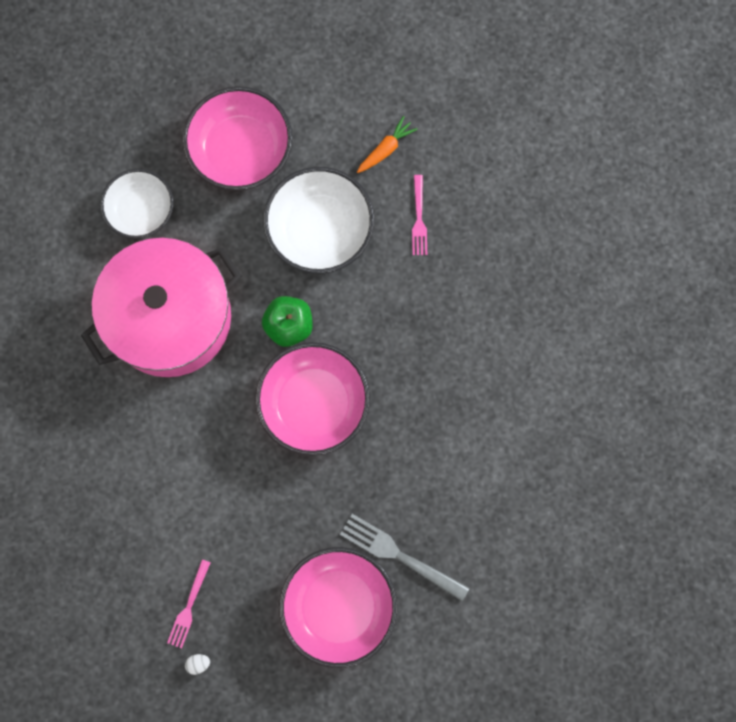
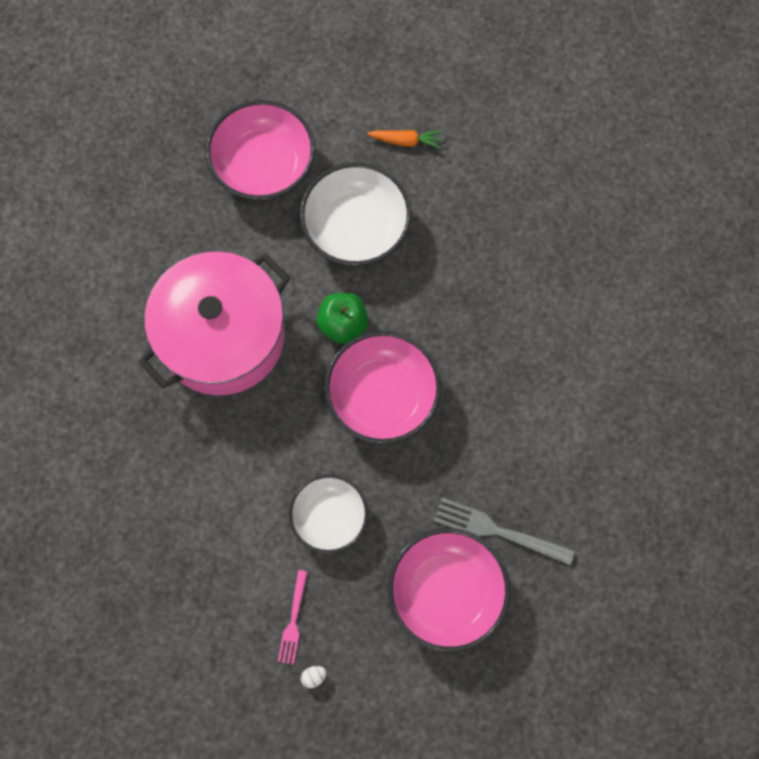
camera: 10 degrees left, 5 degrees down
white bowl [100,169,174,239] -> white bowl moved to [289,474,368,553]
orange carrot [357,116,418,173] -> orange carrot turned 60 degrees clockwise [367,130,442,149]
pink fork [412,175,427,255] -> none

